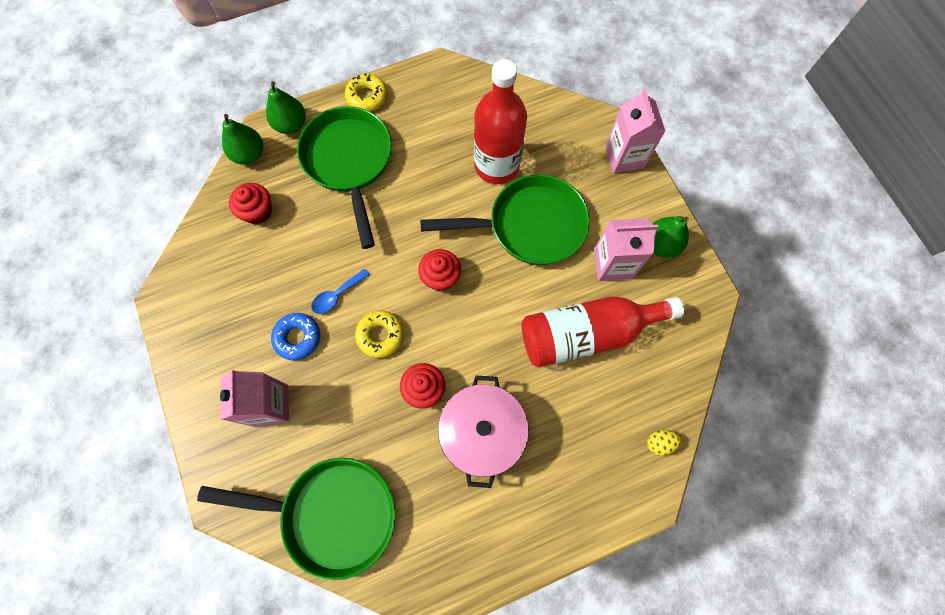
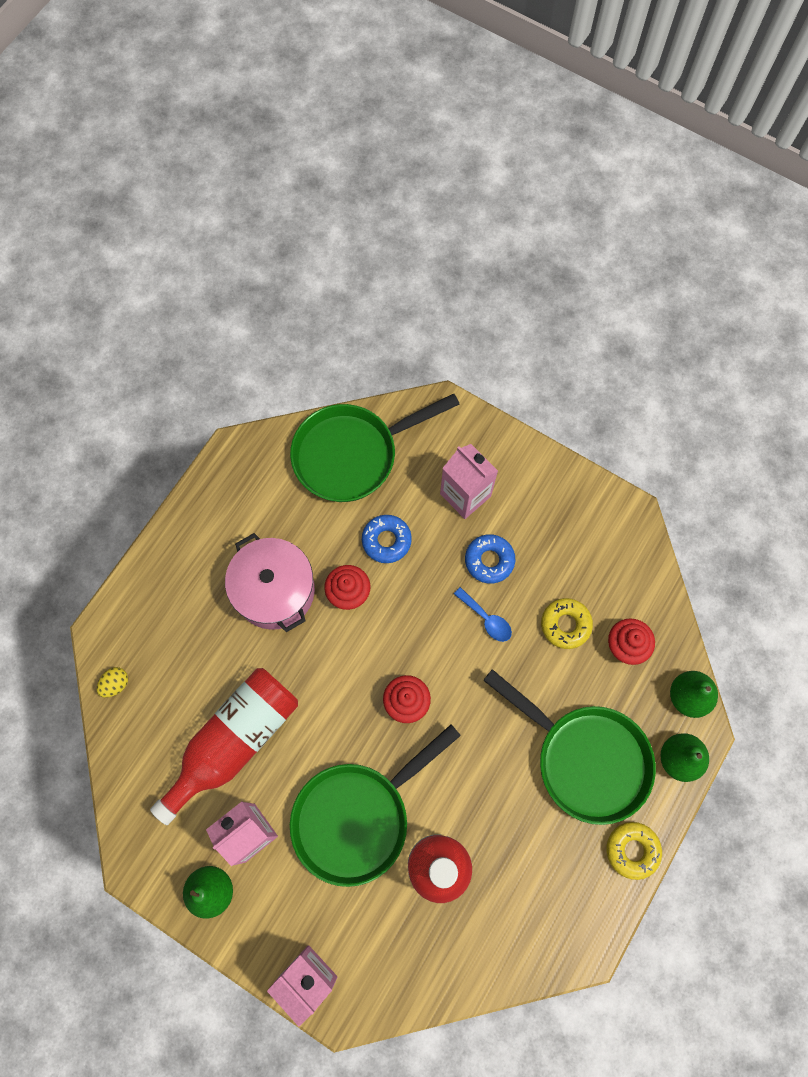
camera: 145 degrees right, 0 degrees up
blue spoon [311,269,369,314] -> blue spoon turned 120 degrees clockwise [454,587,512,642]
yellow donut [355,311,404,358] -> yellow donut moved to [541,598,593,649]
none -> blue donut [362,515,412,563]

